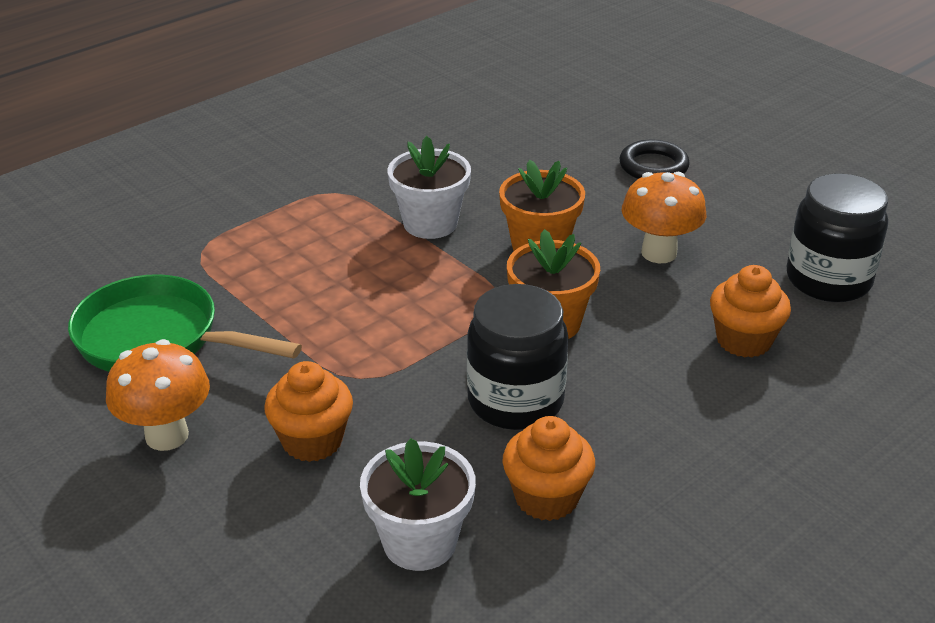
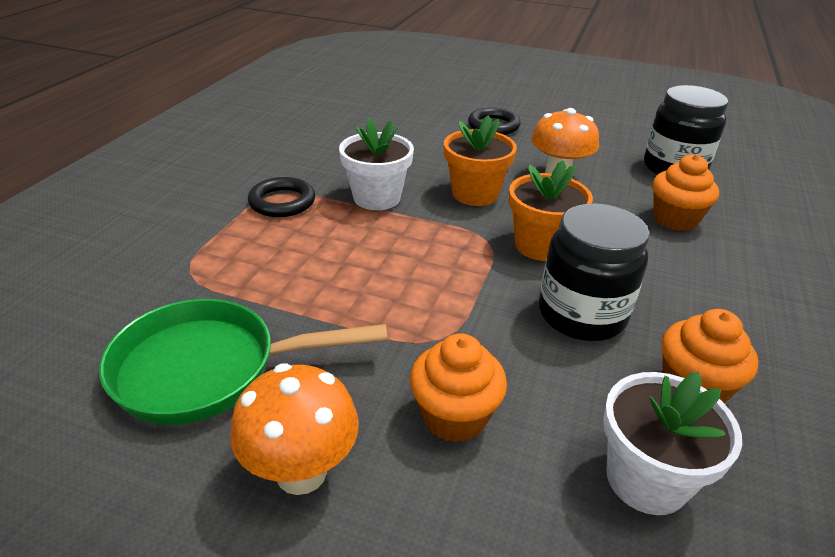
camera: 30 degrees left, 0 degrees up
none -> black ring [248,177,315,217]

